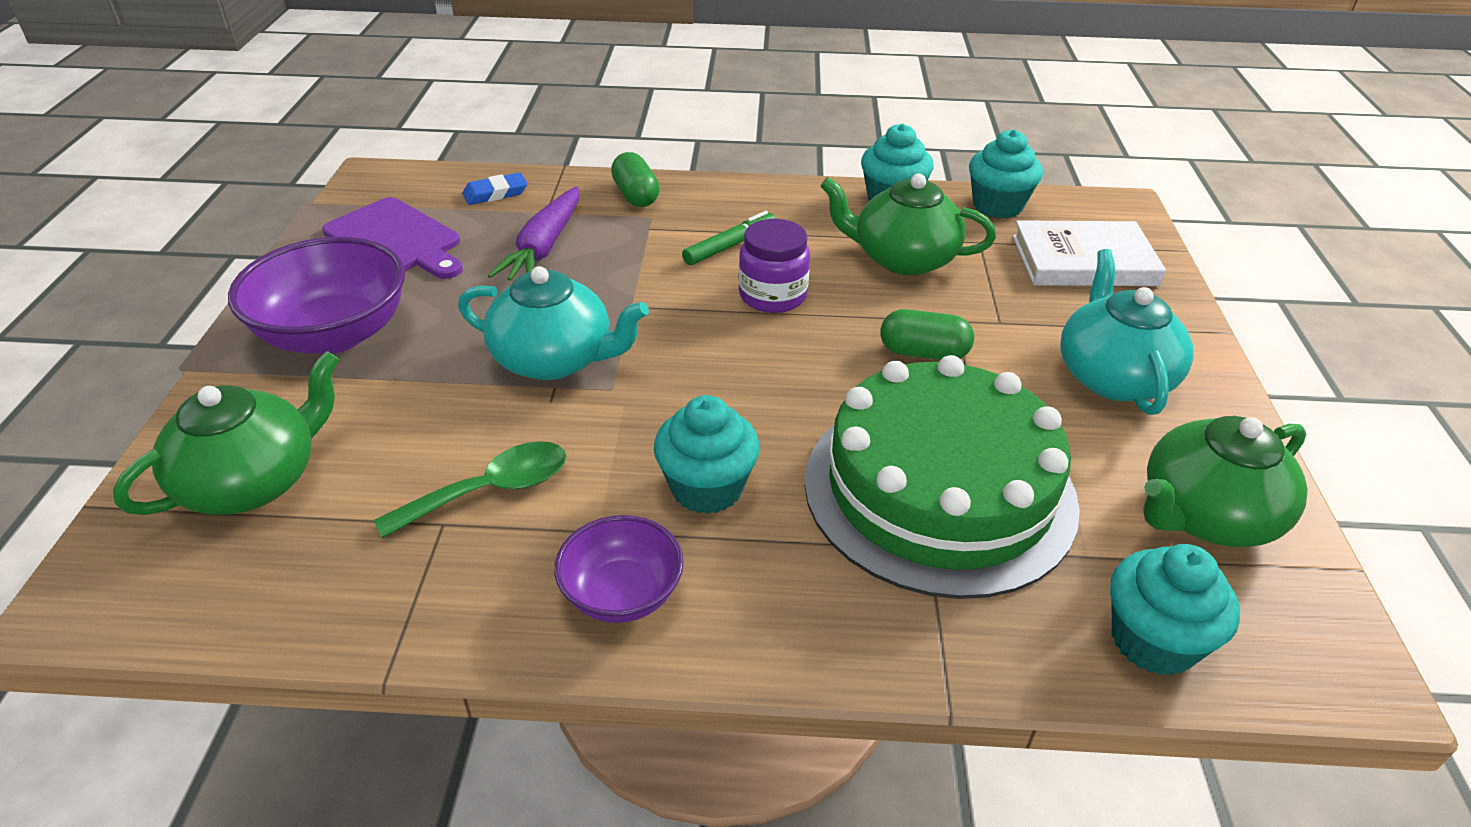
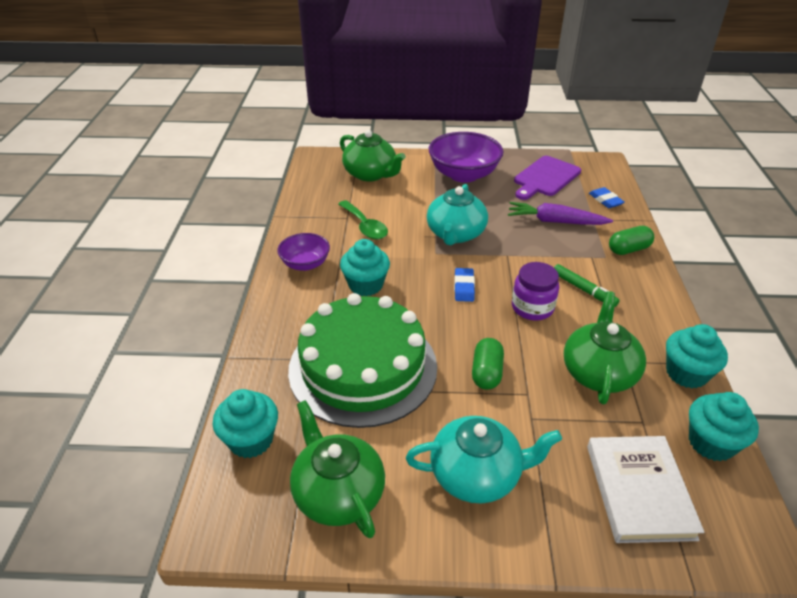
camera: 90 degrees right, 0 degrees up
none -> blue eraser [454,268,475,302]

